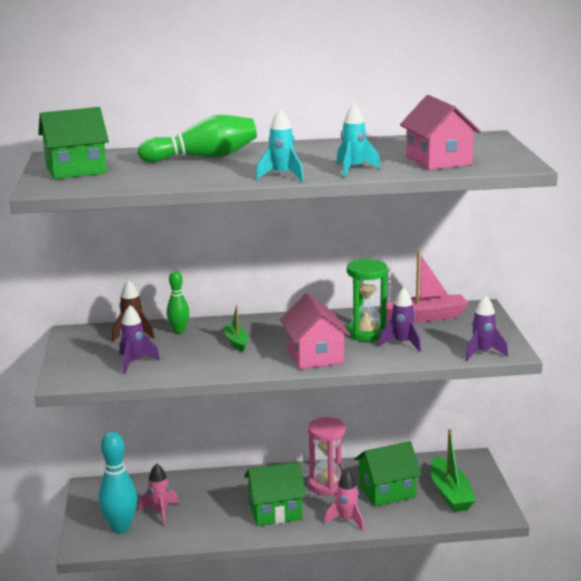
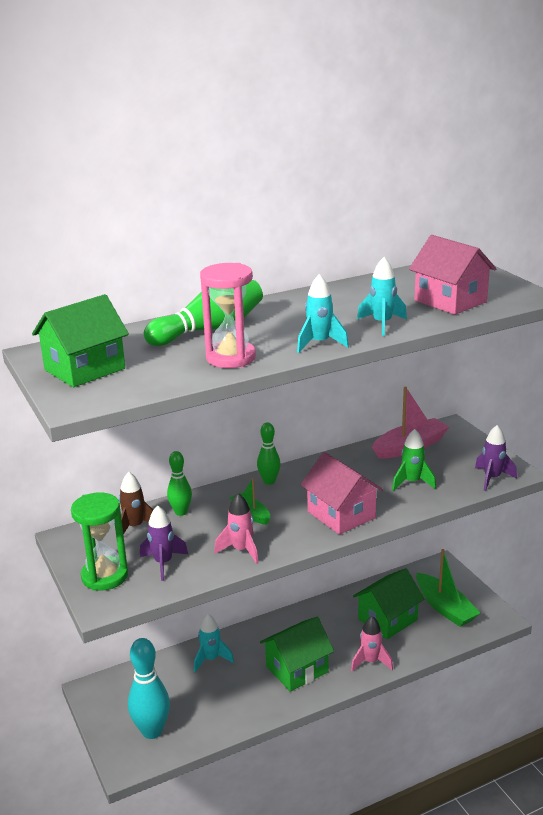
camera: 20 degrees left, 5 degrees up
pink rocket [139,463,179,526] -> pink rocket moved to [214,493,259,564]
pink hourglass [308,417,346,495] -> pink hourglass moved to [200,263,256,368]
green hourglass [347,259,387,341] -> green hourglass moved to [71,492,128,591]
purple rocket [378,287,421,352] -> green rocket [392,429,436,491]
none -> turquoise rocket [194,614,234,672]
none -> green bowling pin [257,422,281,485]

